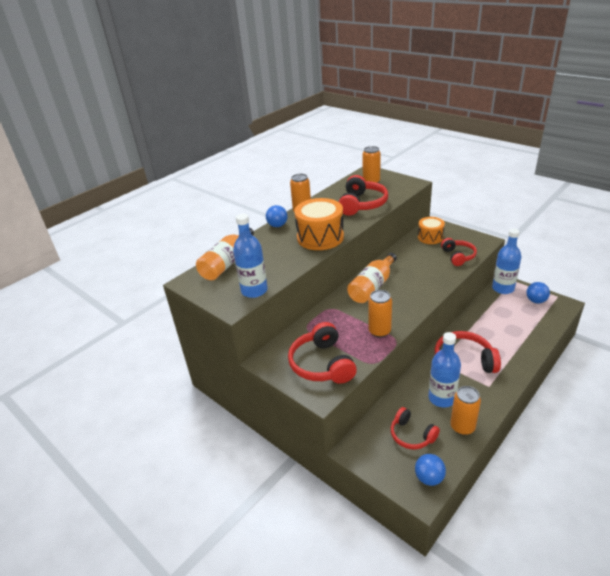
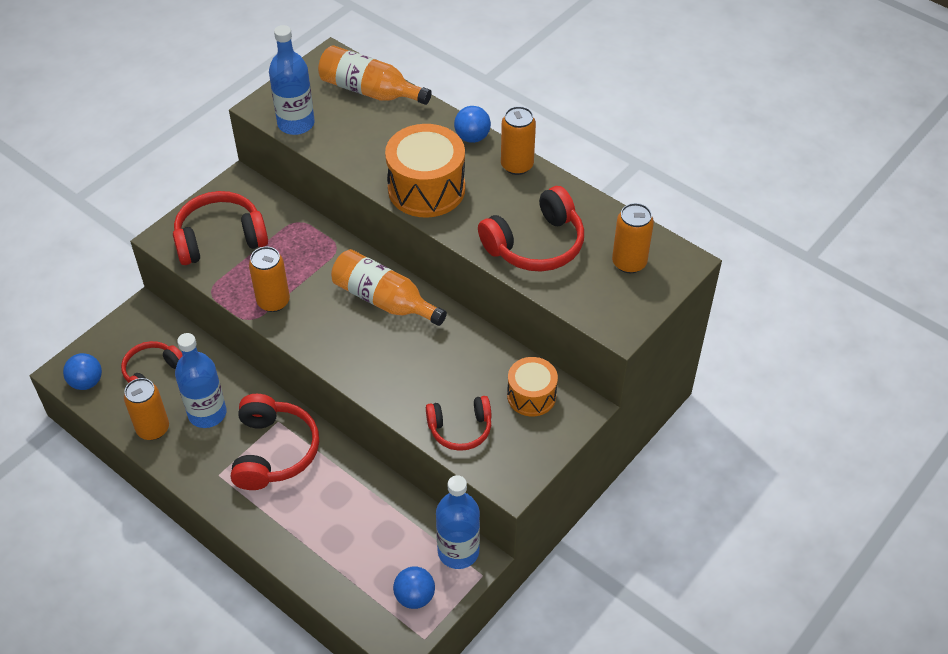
camera: 85 degrees right, 15 degrees up
red headphones [339,175,388,216] -> red headphones turned 45 degrees counterclockwise [478,186,584,271]

